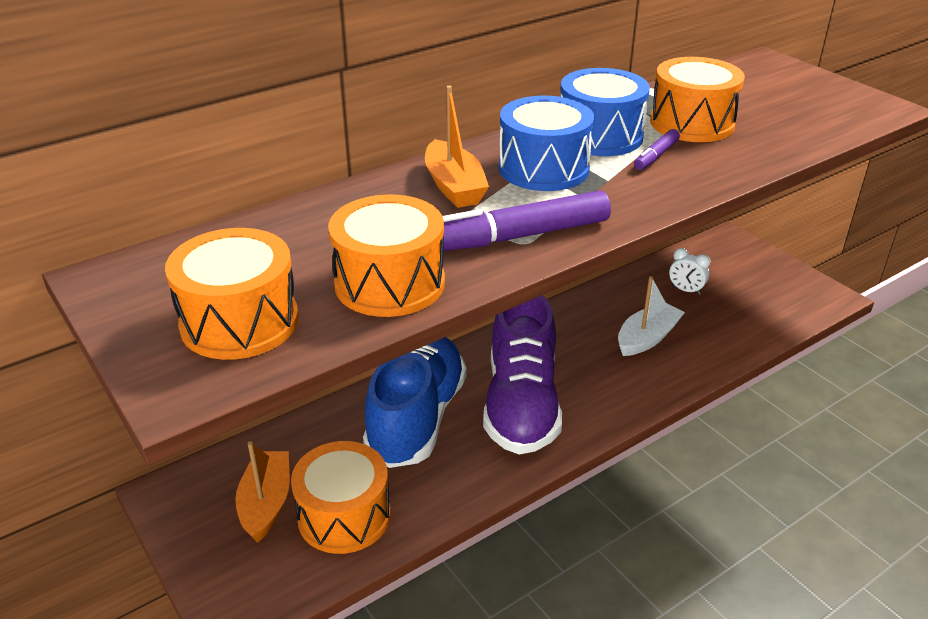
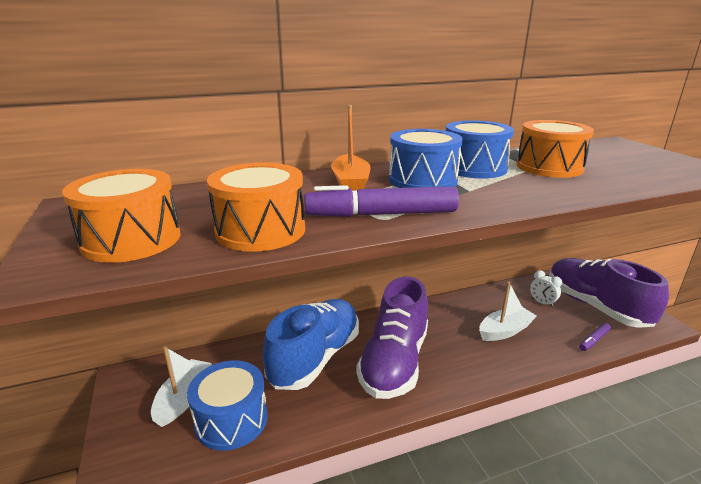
camera: 15 degrees right, 10 degrees down
orange boat [235,441,290,543] -> white boat [151,346,212,427]
orange drum [291,441,391,554] -> blue drum [187,360,268,451]
purple marker [634,129,680,170] -> purple marker moved to [579,323,611,351]
none -> purple shoe [549,258,669,328]

